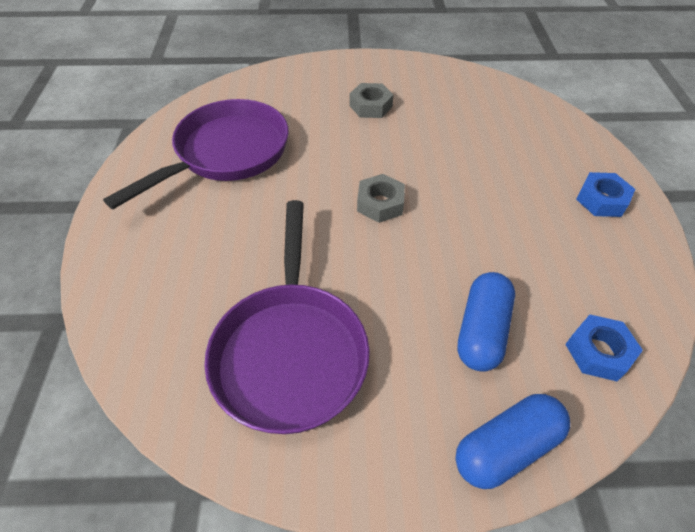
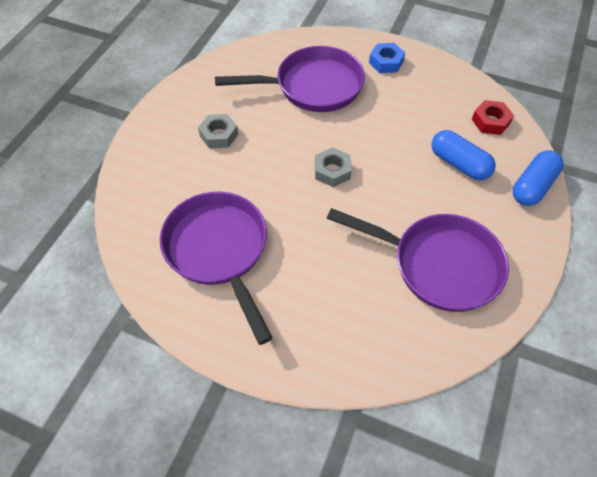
camera: 65 degrees left, 5 degrees up
blue capsule [455,394,570,489] -> blue capsule turned 45 degrees clockwise [513,150,563,206]
blue nut [565,314,643,381] -> red nut [472,100,514,135]
none -> purple pan [215,46,365,112]

